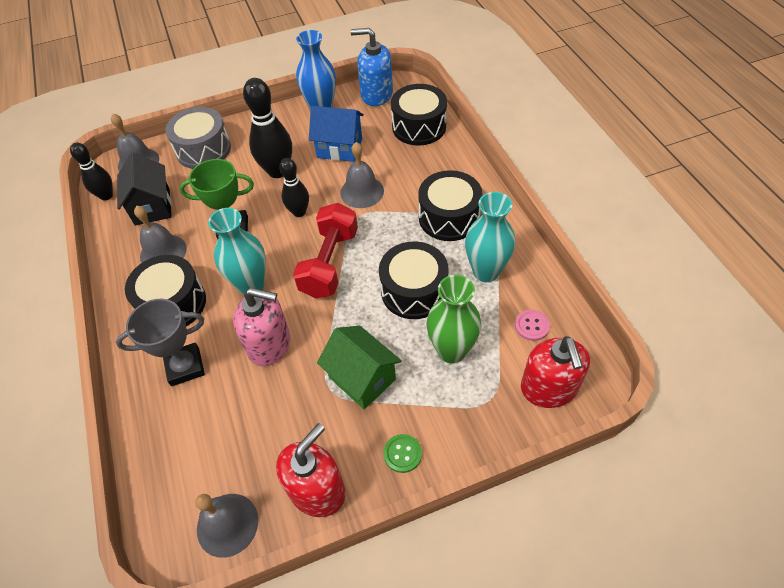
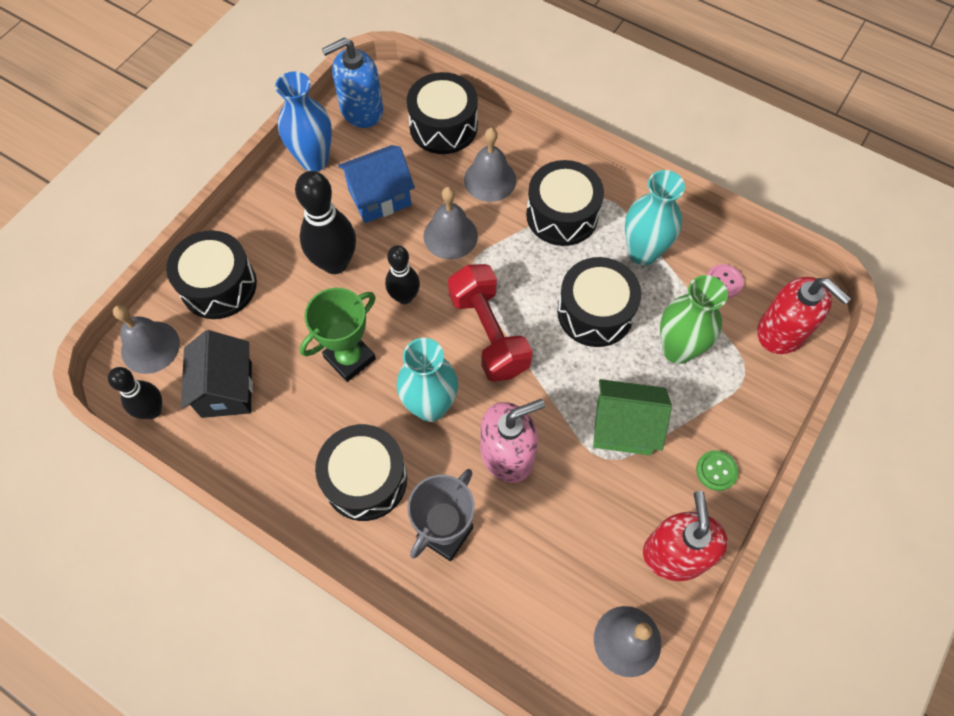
camera: 40 degrees left, 10 degrees up
black house [117,153,172,226] -> black house turned 45 degrees clockwise [181,330,253,418]
grey bell [134,206,187,263] -> grey bell moved to [464,128,516,202]
grey drum [166,107,231,169] -> black drum [166,230,257,319]

